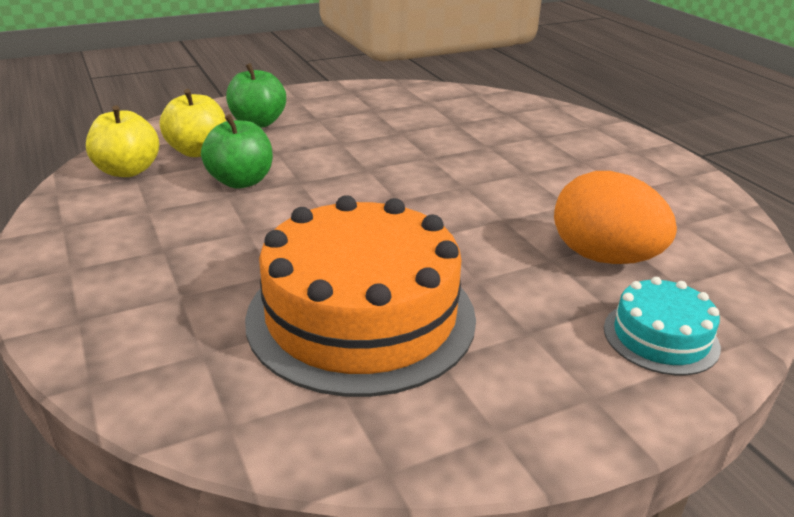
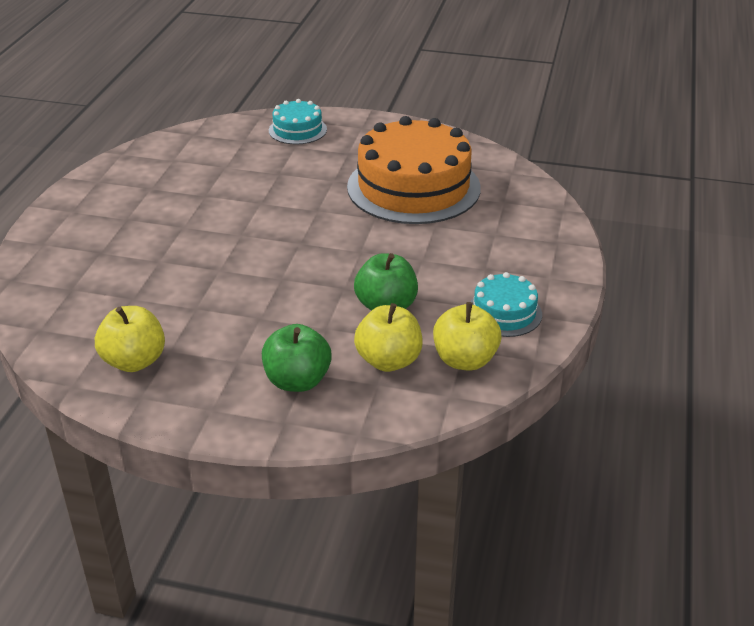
camera: 140 degrees left, 5 degrees up
orange egg [554,171,677,264] -> none
none -> yellow apple [95,306,165,372]
none -> turquoise cake [470,272,542,337]

